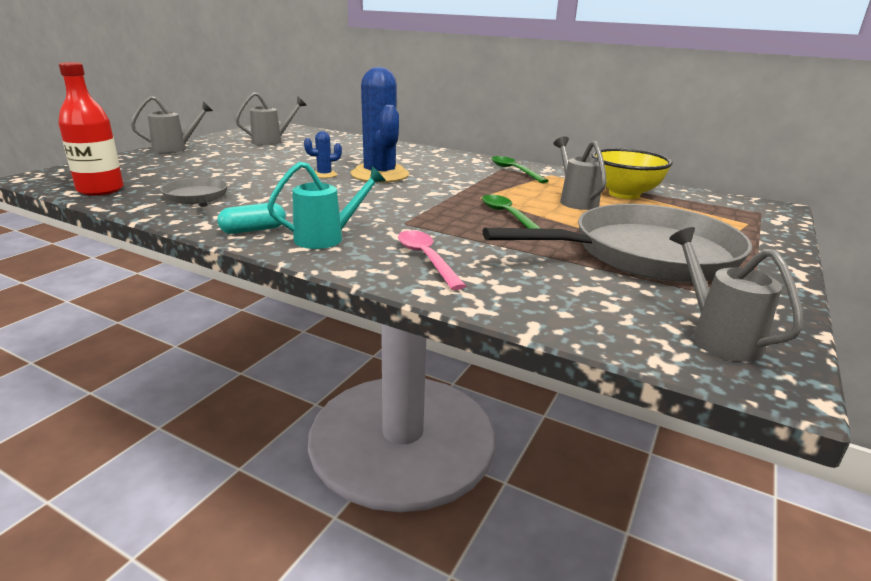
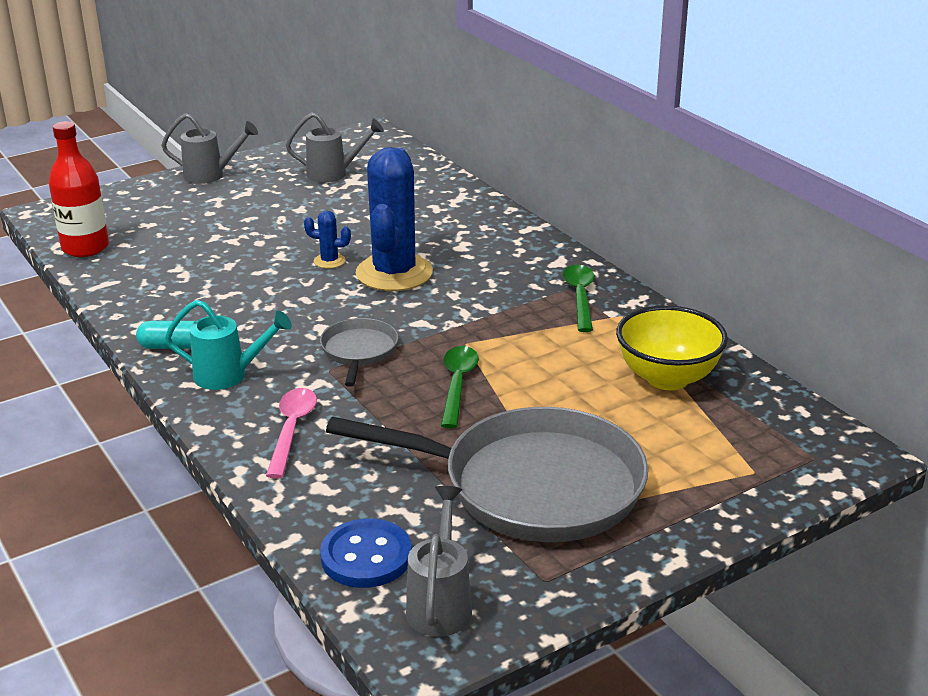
camera: 30 degrees right, 5 degrees up
grey pan [160,178,228,207] -> grey pan moved to [320,318,399,387]
grey watering can [554,136,607,210] -> none
none -> blue button [320,518,412,588]

